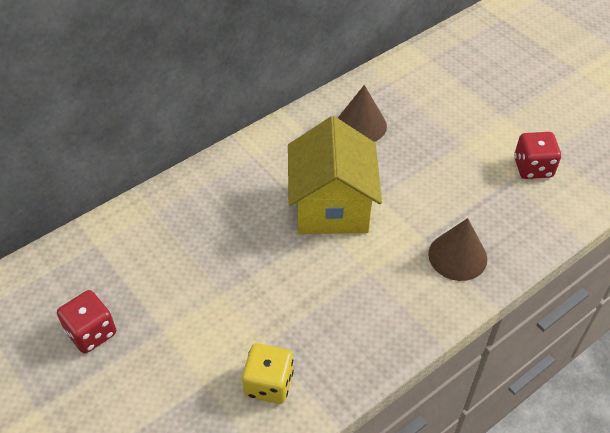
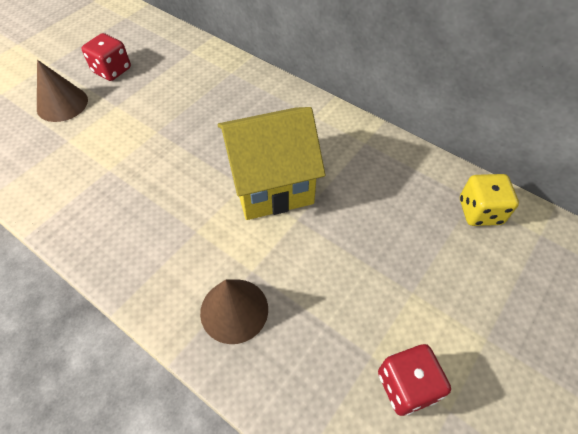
camera: 75 degrees right, 5 degrees up
yellow dice [242,343,294,404] -> yellow dice moved to [460,174,519,226]
brown cone [338,85,387,142] -> brown cone moved to [37,60,88,122]

